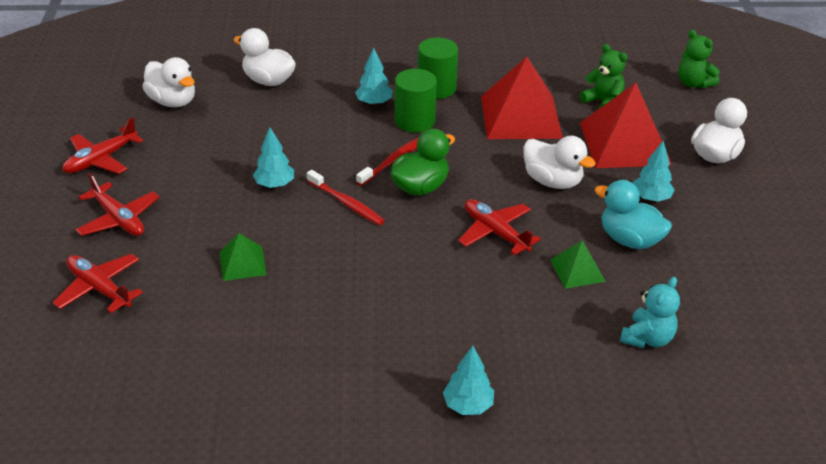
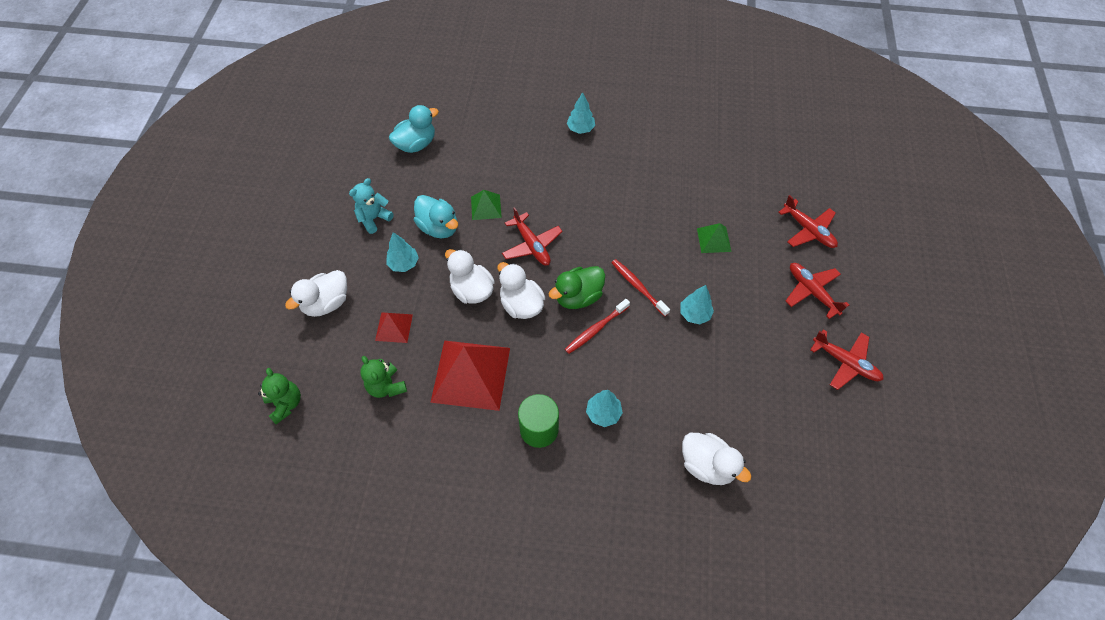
camera: 170 degrees left, 20 degrees up
red plane [63,117,143,174] -> red plane turned 75 degrees clockwise [810,329,884,390]
white duck [142,57,195,107] -> white duck moved to [497,262,546,319]
green cylinder [395,69,437,133] -> none
red pyramid [580,83,672,168] -> red pyramid [375,312,413,343], size x0.49
turquoise teddy bear [620,277,680,348] -> turquoise teddy bear moved to [349,178,394,234]
none -> turquoise duck [389,105,439,153]

